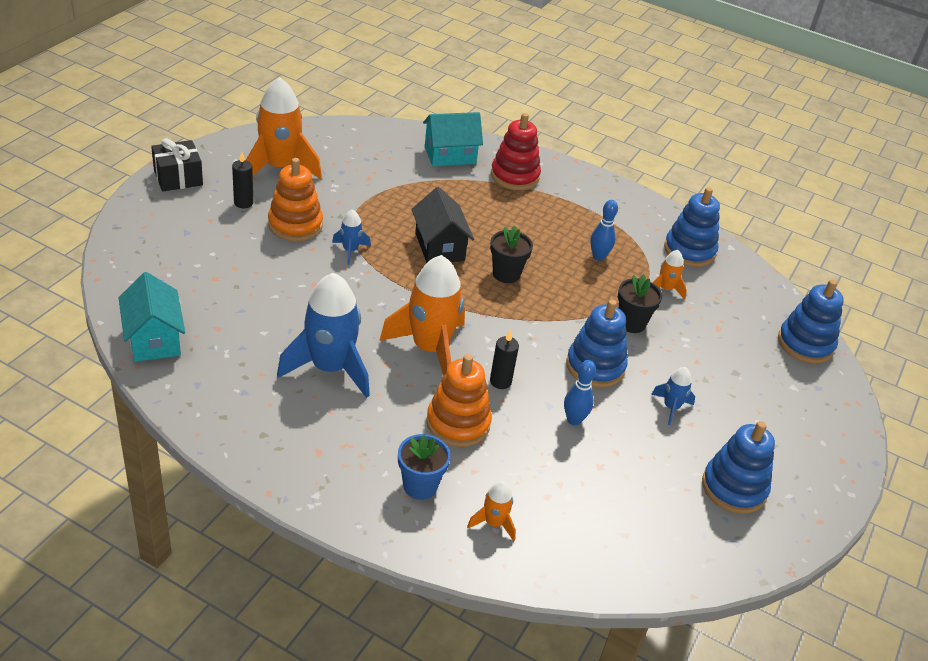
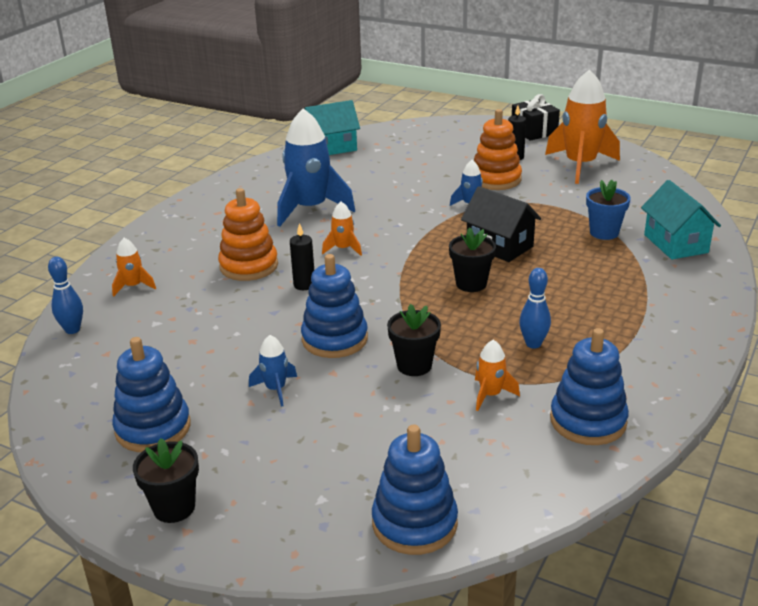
camera: 95 degrees right, 10 degrees down
orange rocket [379,255,465,376] -> orange rocket [322,202,362,256], size x0.46
blue flower pot [398,434,451,500] -> blue flower pot moved to [586,180,631,240]
black house [411,187,474,263] -> black house turned 60 degrees clockwise [461,186,541,262]
red stacking toy [491,113,541,190] -> none
blue bowling pin [564,360,596,425] -> blue bowling pin moved to [48,257,83,334]
none -> black flower pot [133,439,199,523]

